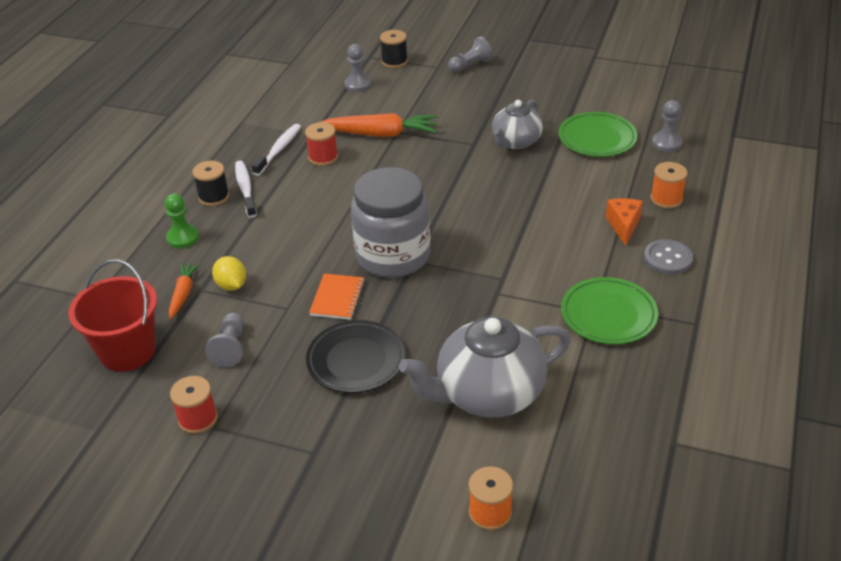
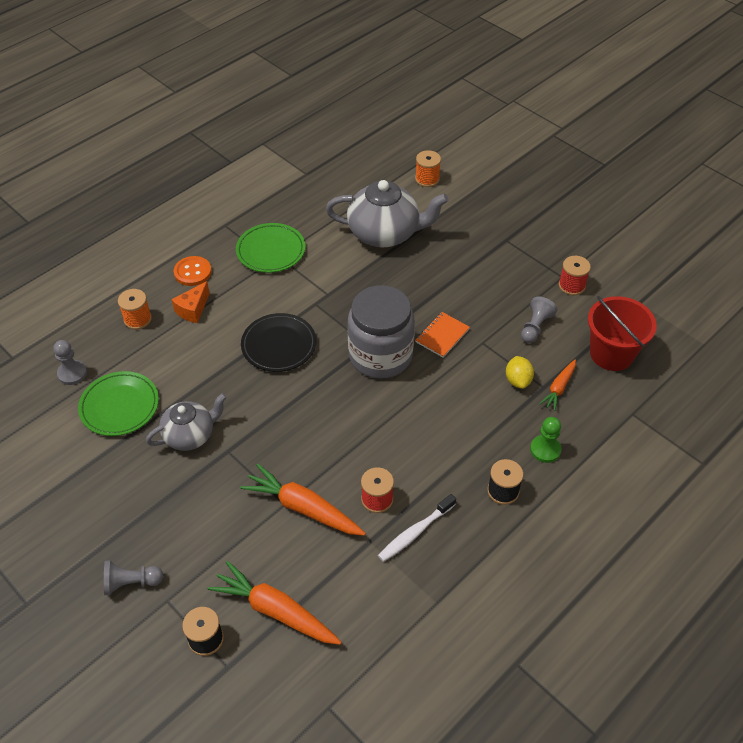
camera: 155 degrees left, 10 degrees up
white toothbrush [235,161,257,218] -> none
black plate [306,320,405,393] -> black plate moved to [241,313,316,372]
grey pawn [345,44,371,92] -> orange carrot [208,561,342,645]
grey button [644,239,693,275] -> orange button [174,256,212,286]

